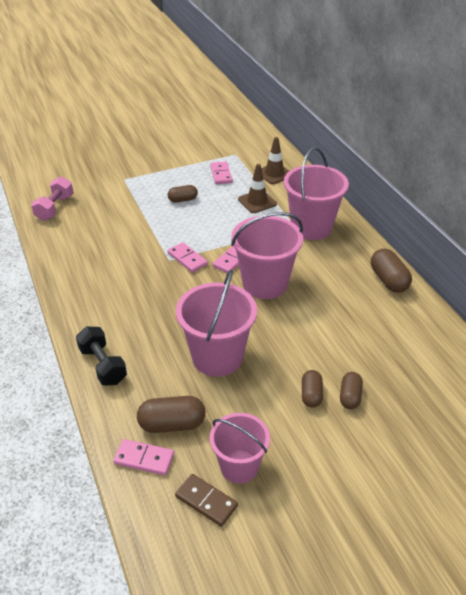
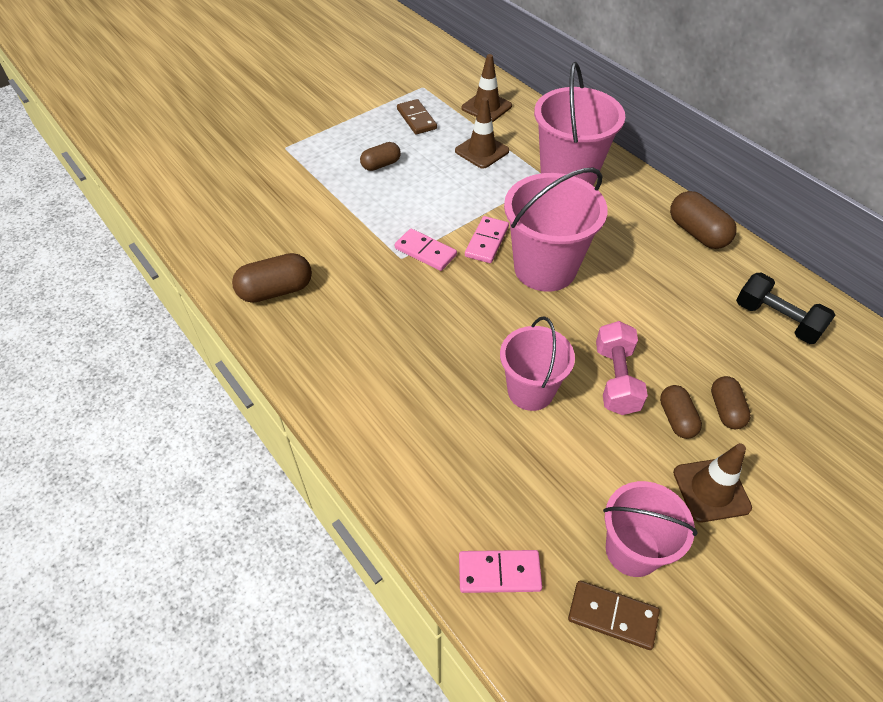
camera: 15 degrees left, 10 degrees up
pink dumbbell [31,177,74,221] -> pink dumbbell moved to [596,321,648,415]
black dumbbell [76,327,127,386] -> black dumbbell moved to [736,273,836,344]
brown capsule [137,396,206,433] -> brown capsule moved to [232,253,312,303]
pink bucket [176,270,257,377] -> pink bucket [500,316,575,411], size x0.65
pink domino [210,161,233,184] -> brown domino [397,99,437,135]
none -> brown traffic cone [673,443,752,523]

